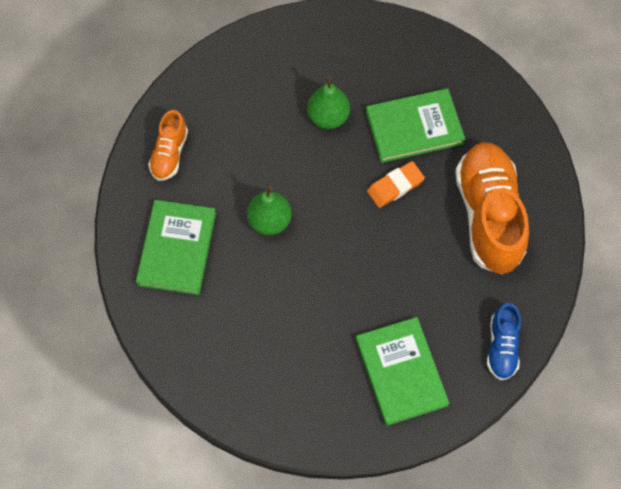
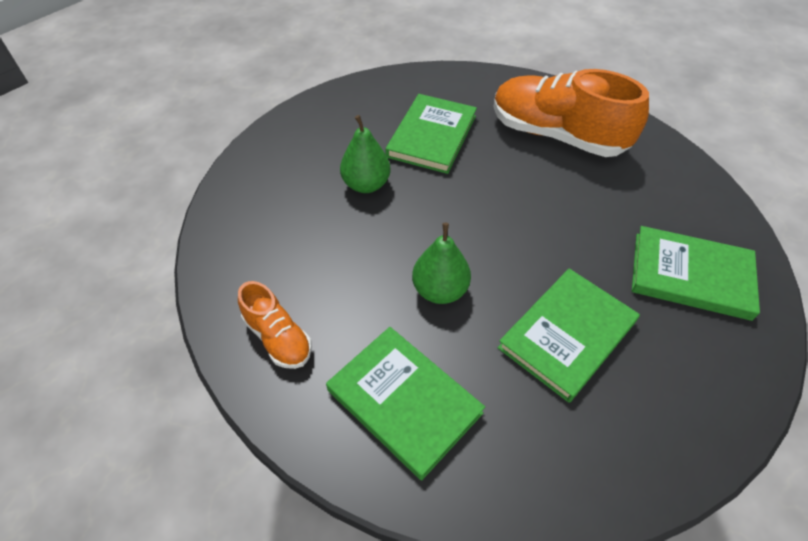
camera: 55 degrees left, 15 degrees down
orange eraser [367,161,425,208] -> none
blue shoe [487,303,521,380] -> none
none -> green book [497,268,640,403]

